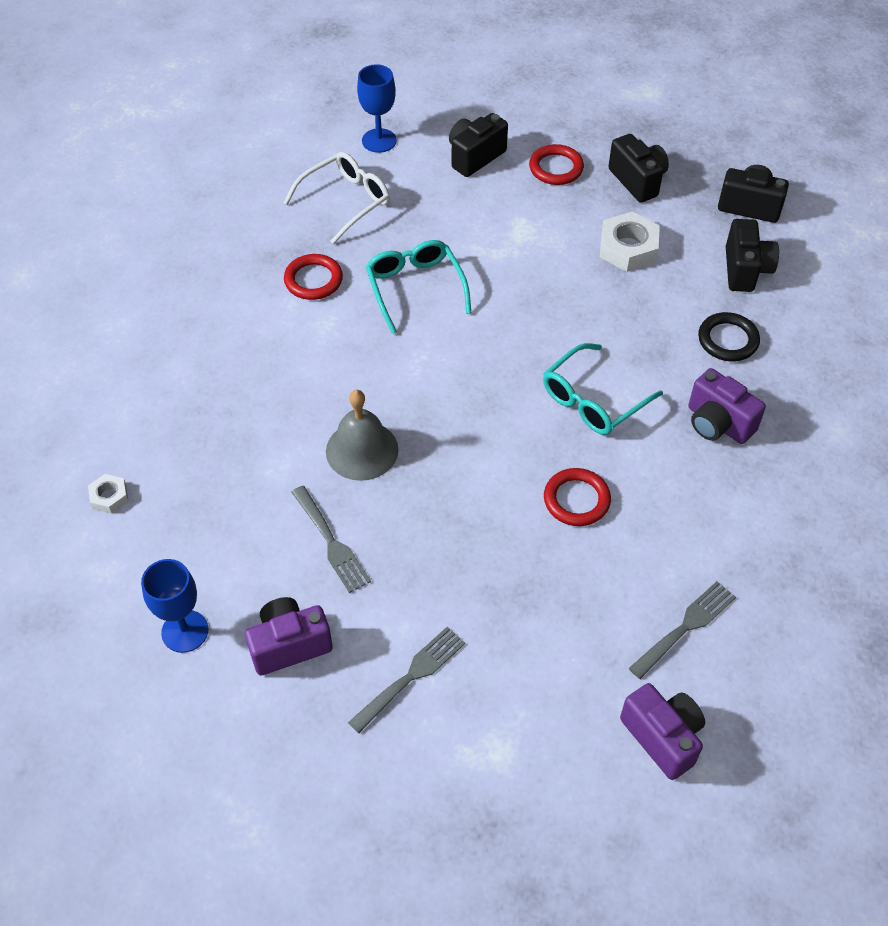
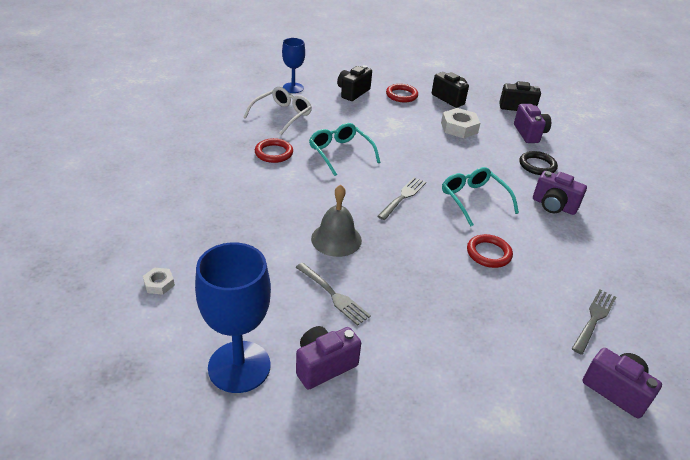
camera: 15 degrees left, 15 degrees down
blue goblet [141,559,209,653] -> blue goblet [195,242,271,393], size x1.67
grey fork [348,627,465,733] -> grey fork moved to [377,177,426,220]
turquoise glasses [543,343,663,435] -> turquoise glasses turned 120 degrees clockwise [442,167,519,226]
black camera [726,219,779,292] -> purple camera [514,104,551,143]

